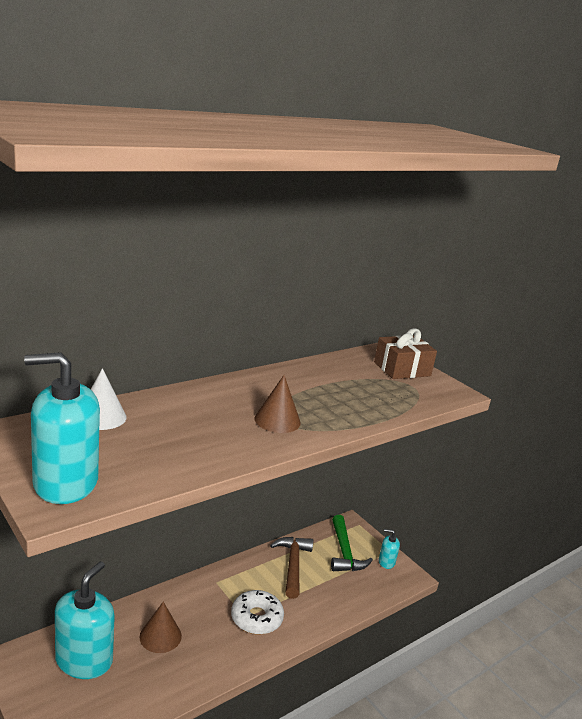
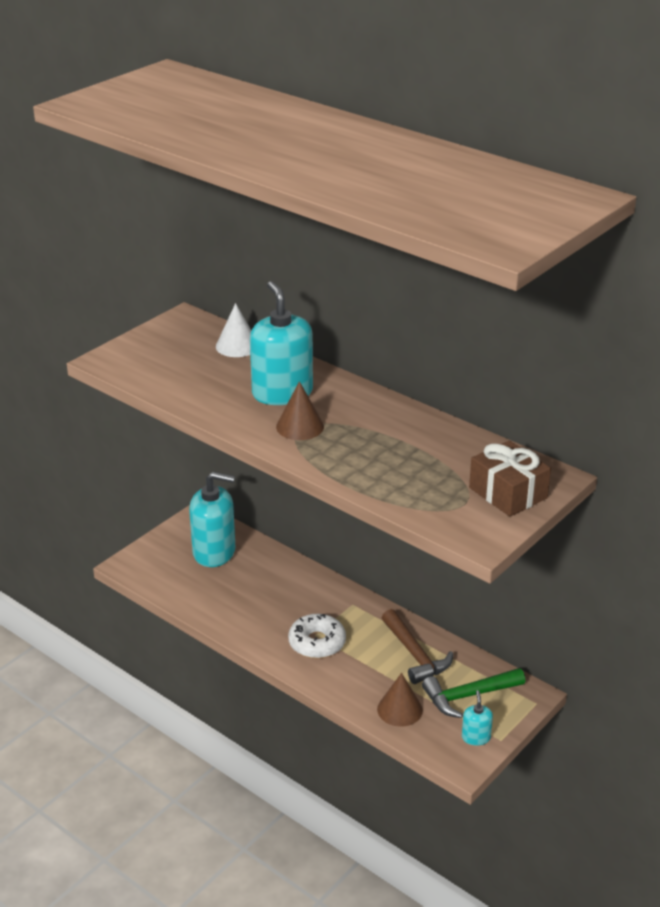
camera: 80 degrees right, 10 degrees up
turquoise soap dispenser [24,352,100,504] -> turquoise soap dispenser moved to [250,281,313,405]
brown cone [140,602,182,653] -> brown cone moved to [377,673,423,727]
brown hammer [270,537,313,599] -> brown hammer turned 75 degrees clockwise [382,609,453,684]

